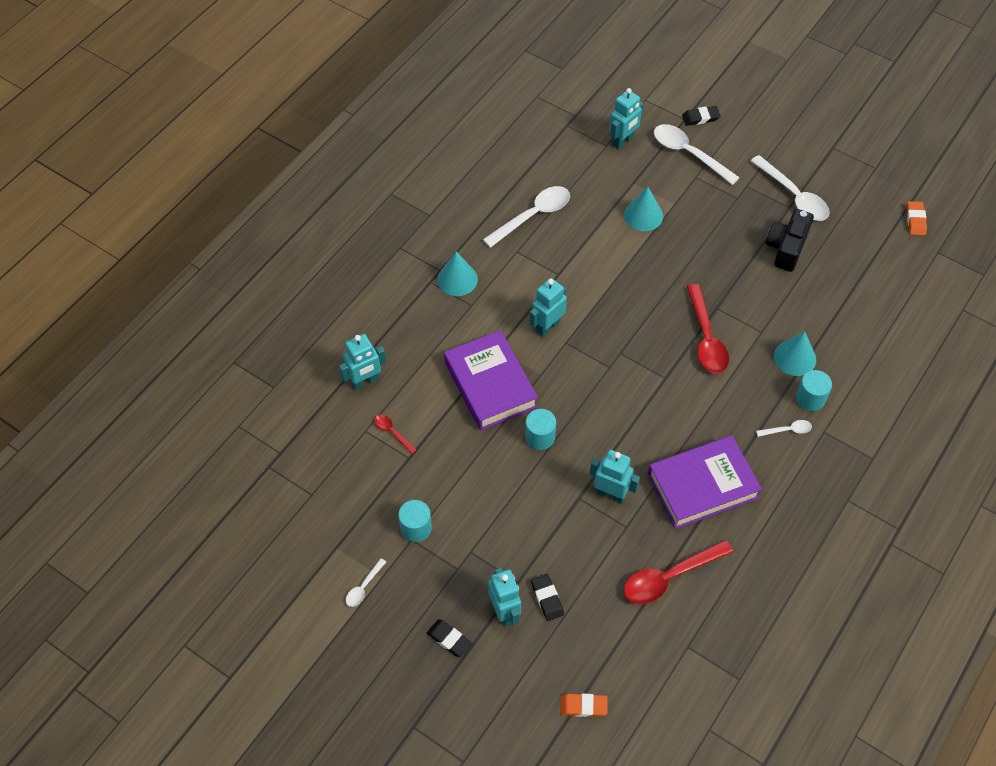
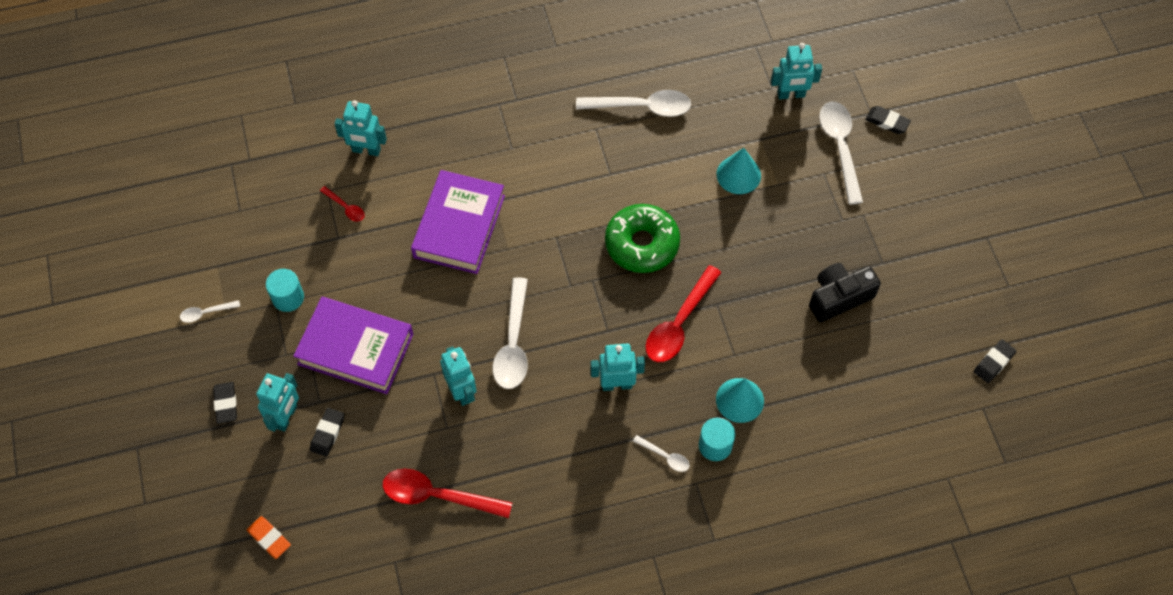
camera: 40 degrees right, 5 degrees up
red spoon [374,415,416,454] -> red spoon turned 135 degrees clockwise [320,186,365,221]
turquoise cone [437,252,478,296] -> none
turquoise cylinder [525,409,556,450] -> none
turquoise robot [529,278,567,337] -> turquoise robot moved to [591,343,645,391]
purple book [648,435,762,529] -> purple book moved to [293,297,413,394]
white spoon [751,155,830,221] -> white spoon moved to [493,277,528,389]
orange eraser [906,201,927,235] -> black eraser [974,339,1016,383]
none -> green donut [605,204,680,273]

